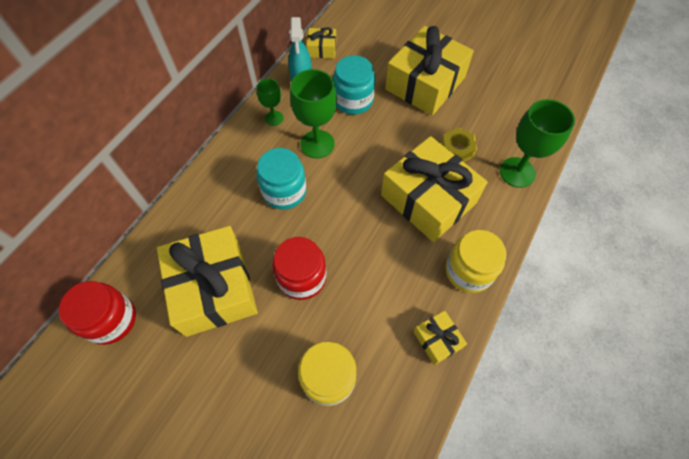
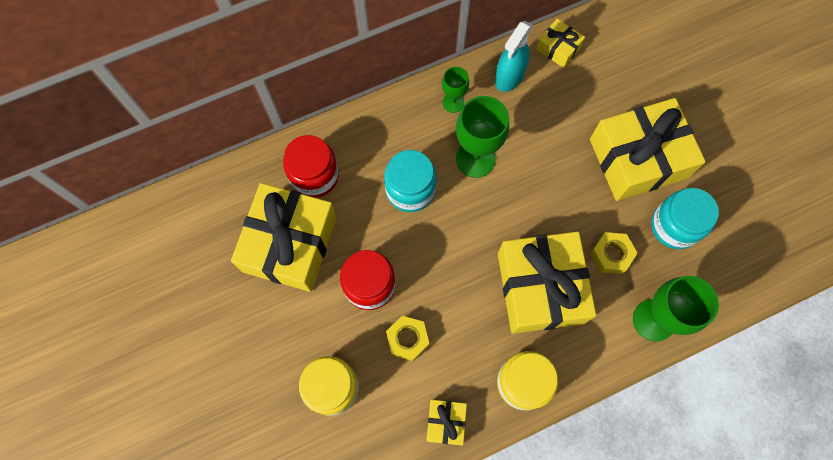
camera: 35 degrees right, 10 degrees up
red jar [59,281,136,345] -> red jar moved to [283,135,339,198]
turquoise jar [333,55,375,114] -> turquoise jar moved to [651,188,719,249]
none -> yellow nut [386,316,430,361]

